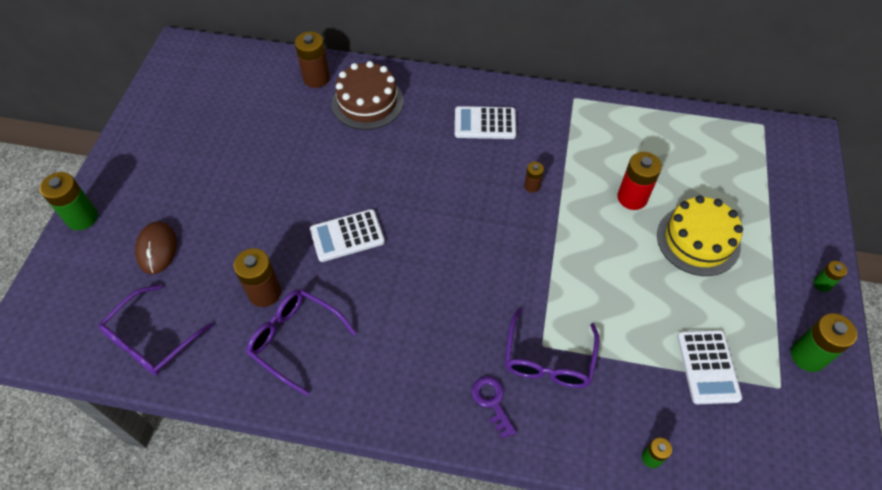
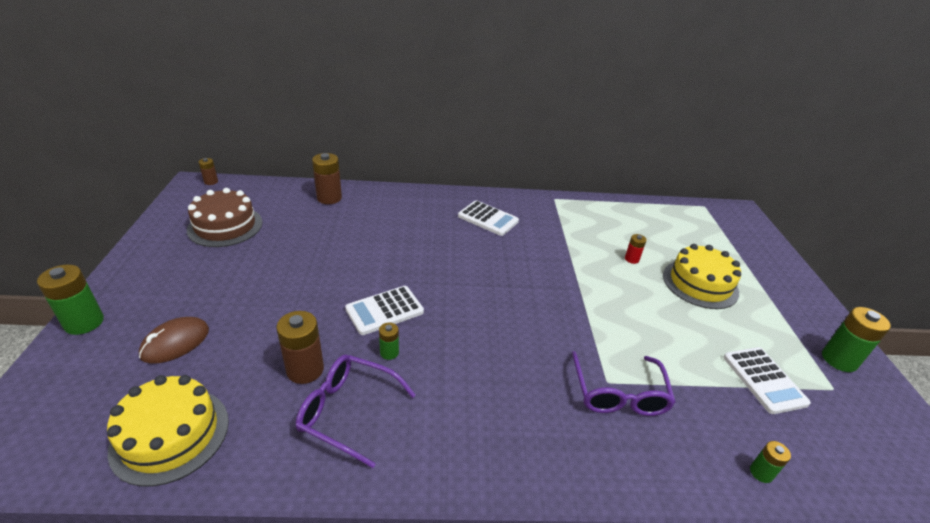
camera: 15 degrees left, 20 degrees down
purple glasses [98,285,213,375] -> yellow cake [107,375,229,487]
brown mouse [135,221,177,274] -> brown mouse turned 60 degrees clockwise [139,317,209,364]
brown cake [332,61,404,130] -> brown cake moved to [187,188,262,247]
white calculator [455,106,516,139] -> white calculator turned 135 degrees counterclockwise [458,200,519,236]
purple key [471,377,516,439] -> none
brown battery [524,162,544,193] -> brown battery moved to [199,158,218,185]
red battery [617,152,662,210] -> red battery [625,234,647,264], size x0.54
green battery [814,261,847,292] -> green battery moved to [379,322,399,360]

